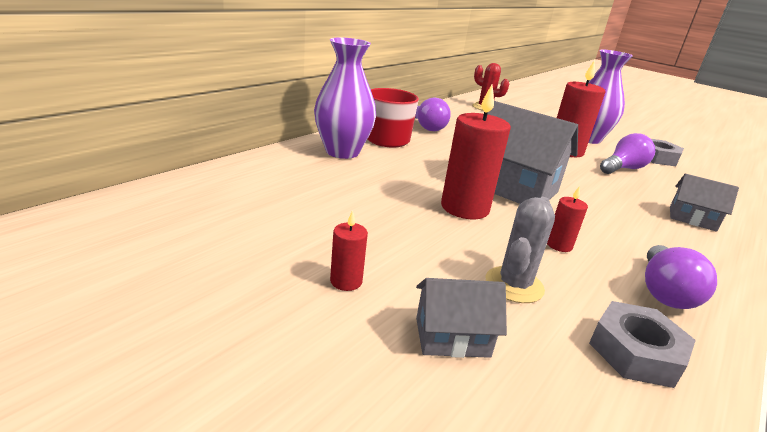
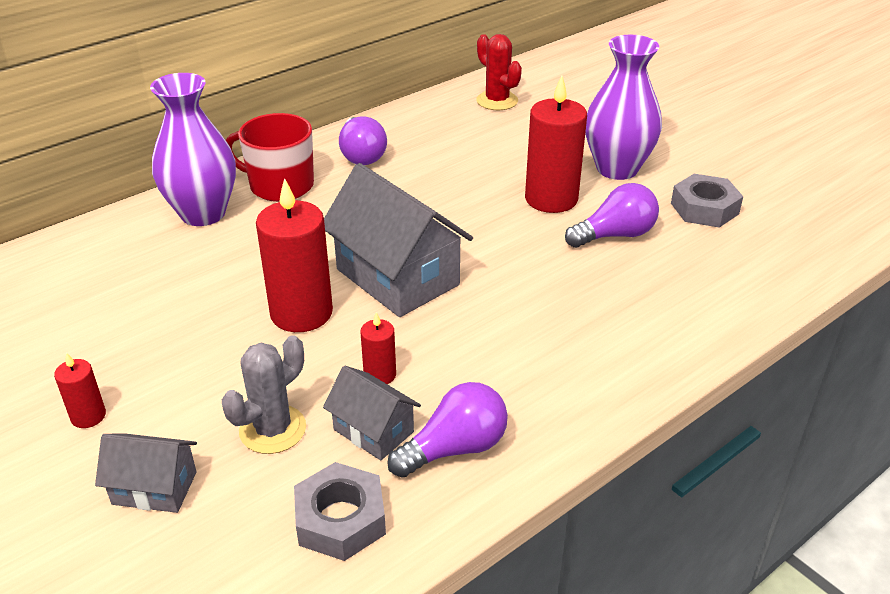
camera: 15 degrees right, 10 degrees up
purple light bulb [645,245,717,309] -> purple light bulb turned 150 degrees counterclockwise [387,382,508,478]
grey house [670,174,739,232] -> grey house moved to [323,366,421,460]

